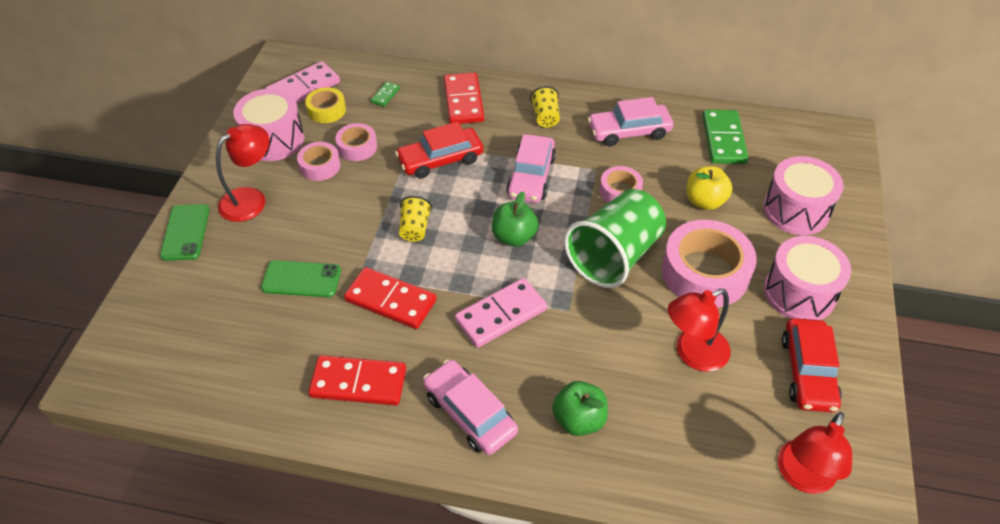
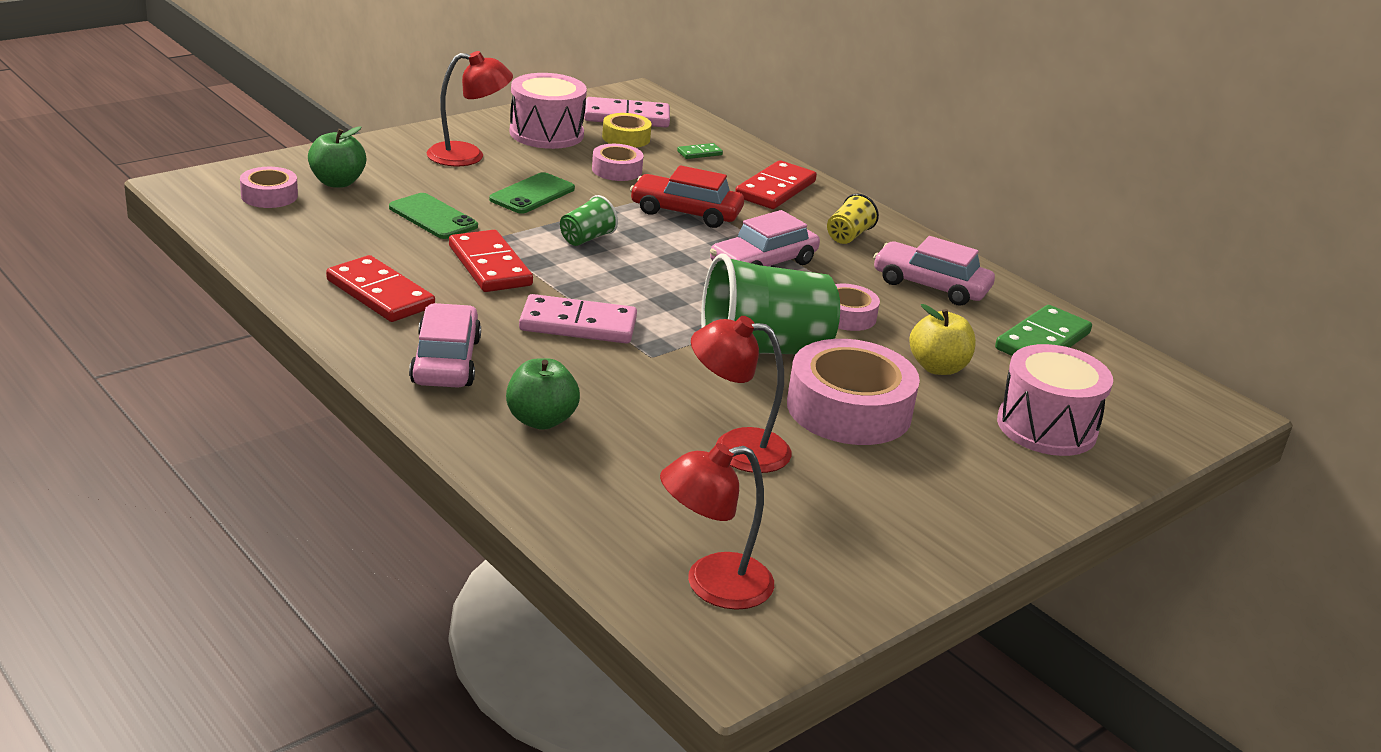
camera: 35 degrees right, 20 degrees down
green phone [160,204,210,261] -> green phone moved to [489,172,575,214]
pink tape [297,142,341,181] -> pink tape moved to [240,167,298,208]
yellow cup [399,196,432,242] -> green cup [560,195,618,246]
green apple [492,192,539,247] -> green apple moved to [308,126,366,188]
pink drum [764,236,851,320] -> none
red car [782,318,842,412] -> none

